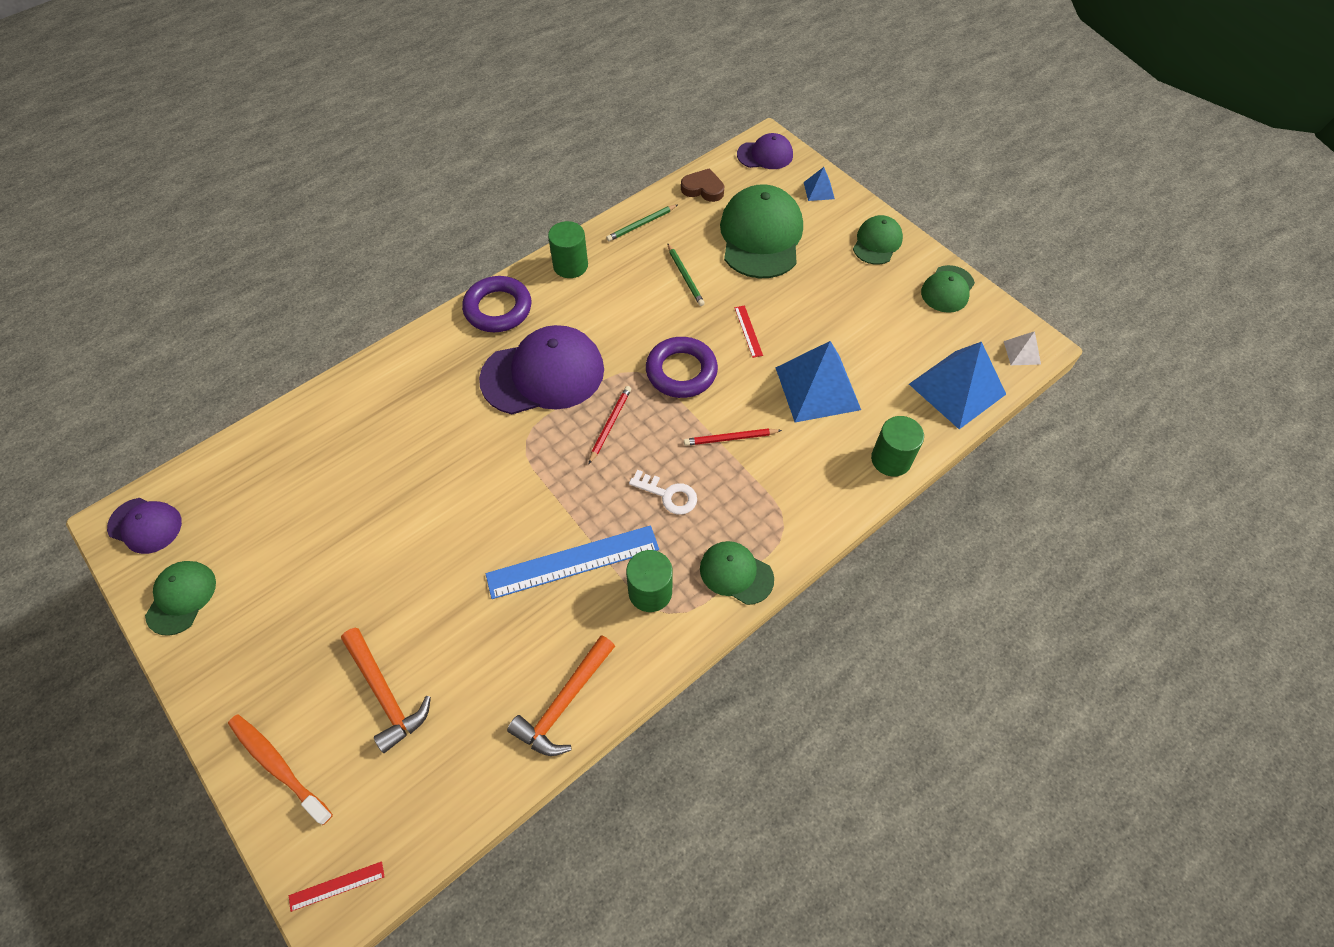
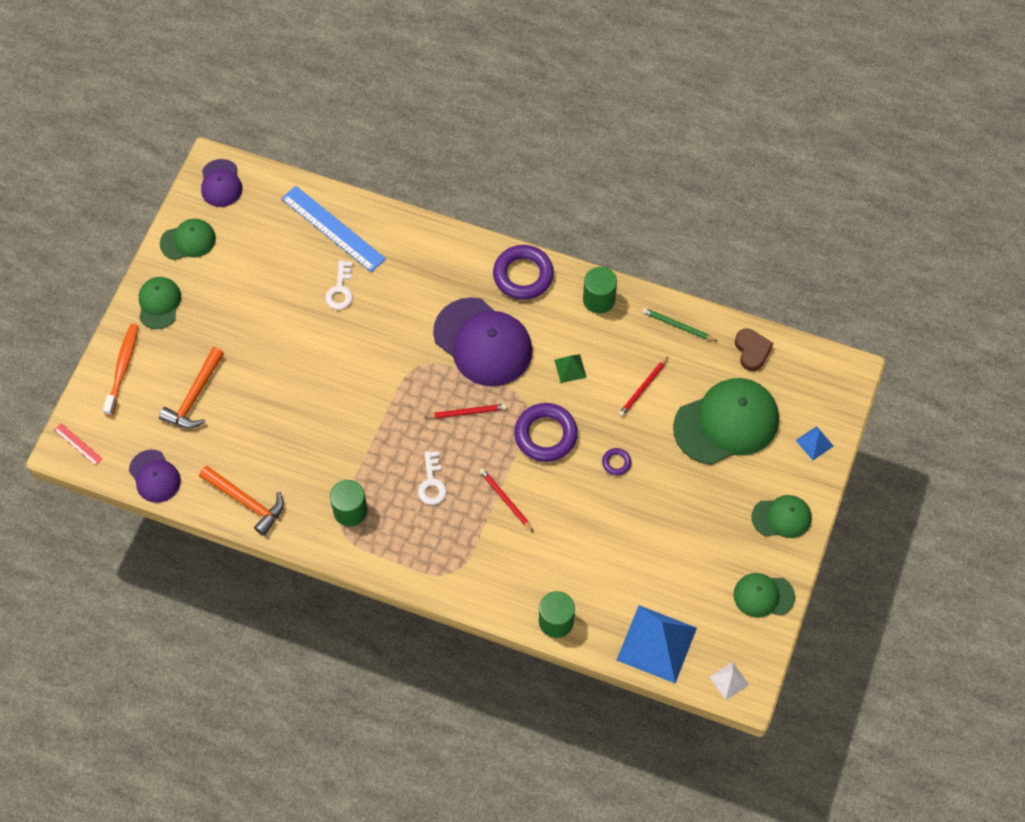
camera: 60 degrees right, 5 degrees up
blue ruler [486,525,659,599] -> blue ruler moved to [281,186,386,272]
orange hammer [507,635,615,756] -> orange hammer turned 150 degrees counterclockwise [199,466,284,536]
green pencil [667,243,705,306] -> red pencil [618,357,668,417]
green cap [700,541,774,605] -> green cap moved to [139,277,181,329]
red ruler [735,306,763,358] -> purple ring [602,448,631,476]
purple cap [737,133,793,169] -> purple cap moved to [129,449,181,503]
blue pyramid [776,341,861,422] -> none
none -> white key [325,260,353,310]
none -> green pyramid [554,354,587,383]

